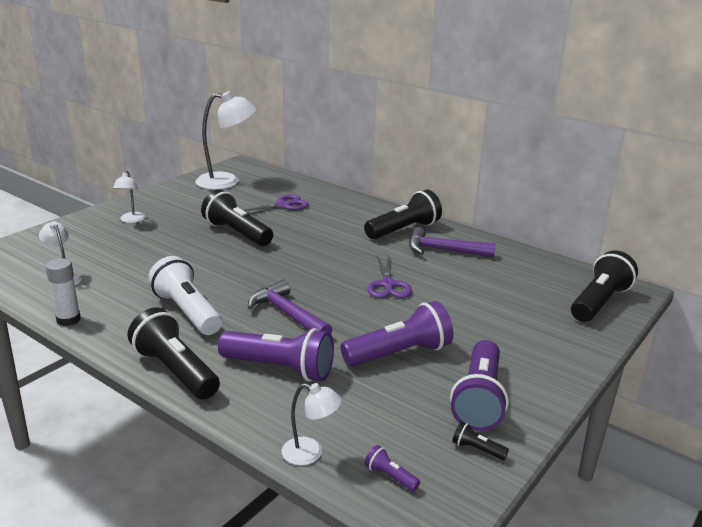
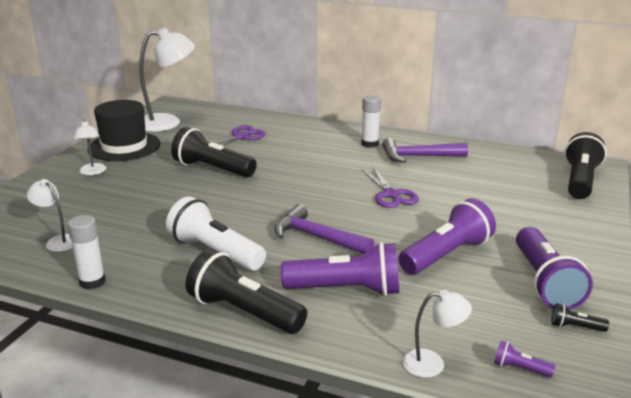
camera: 15 degrees left, 0 degrees up
black flashlight [364,190,442,239] -> white glue stick [361,95,381,148]
none -> black hat [87,100,161,161]

